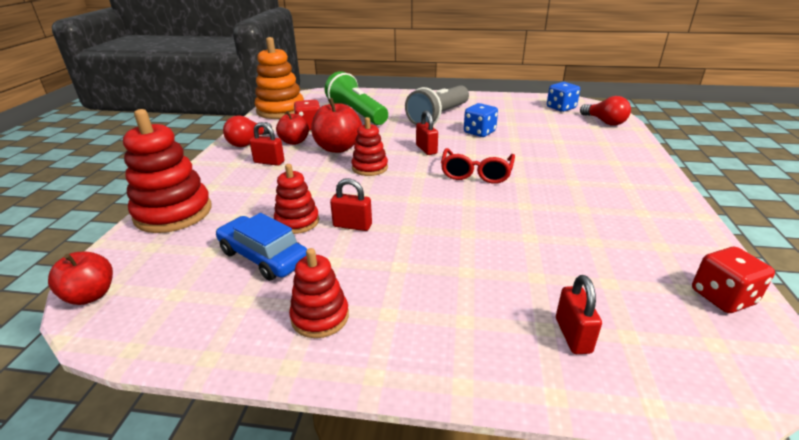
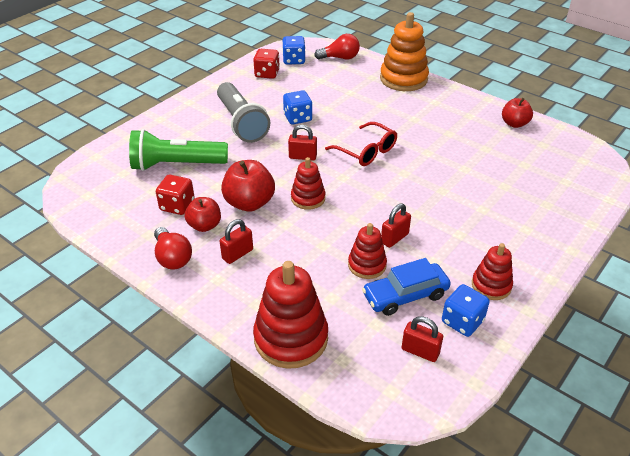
camera: 60 degrees left, 10 degrees up
red apple [48,252,113,305] -> red apple moved to [502,98,533,128]
orange stacking toy [255,37,304,119] -> orange stacking toy moved to [380,12,429,91]
red padlock [556,275,602,354] -> red padlock moved to [402,316,443,362]
red dice [692,247,775,313] -> red dice moved to [253,49,280,79]
none -> blue dice [442,284,490,337]

